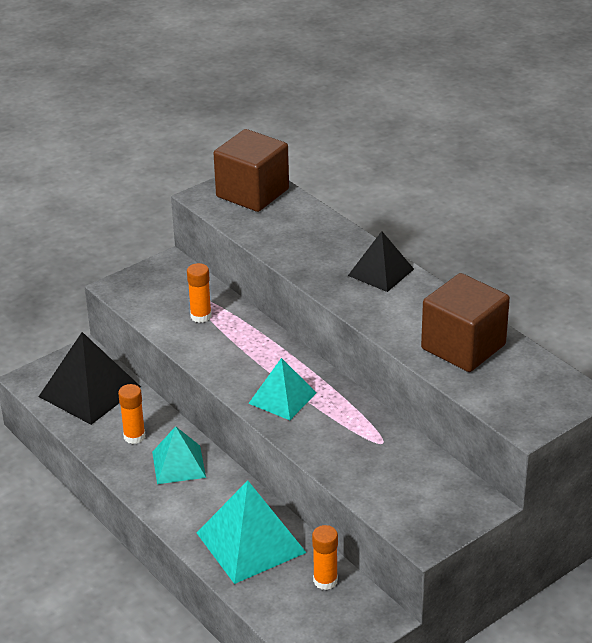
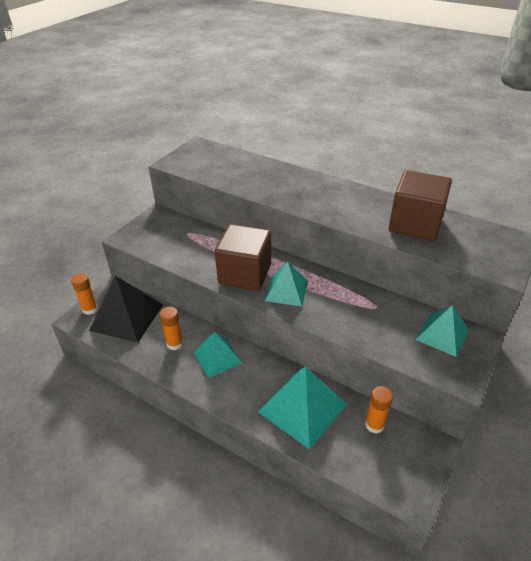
camera: 20 degrees left, 5 degrees up
orange glue stick [187,263,212,323] -> orange glue stick moved to [71,273,98,315]
brown cube [213,129,289,212] -> brown cube moved to [215,224,271,291]
black pyramid [348,231,414,292] -> none
none -> turquoise pyramid [415,305,469,357]

